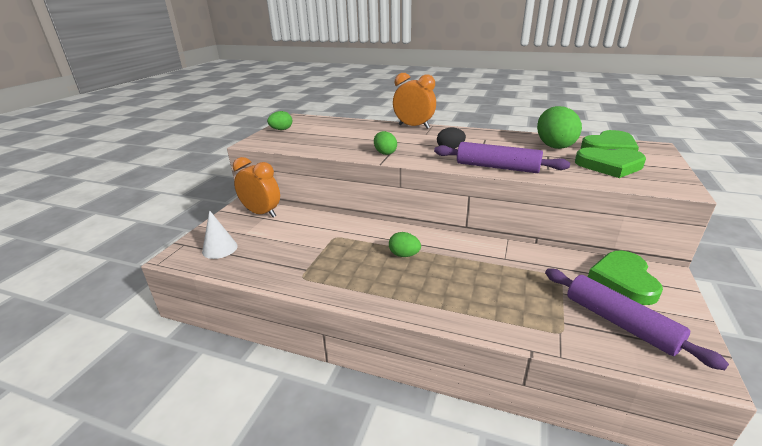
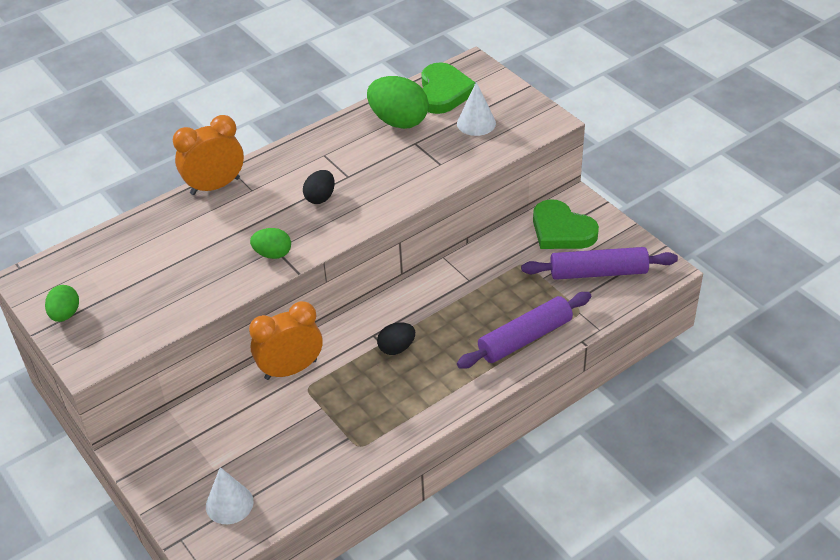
camera: 55 degrees left, 15 degrees up
orange clock [233,157,280,217] -> orange clock moved to [249,301,322,380]
green egg [389,232,421,257] -> black egg [377,322,415,355]
purple rolling pin [434,142,570,173] -> purple rolling pin moved to [457,292,591,369]
green heart [575,147,646,178] -> white cone [457,82,496,136]

